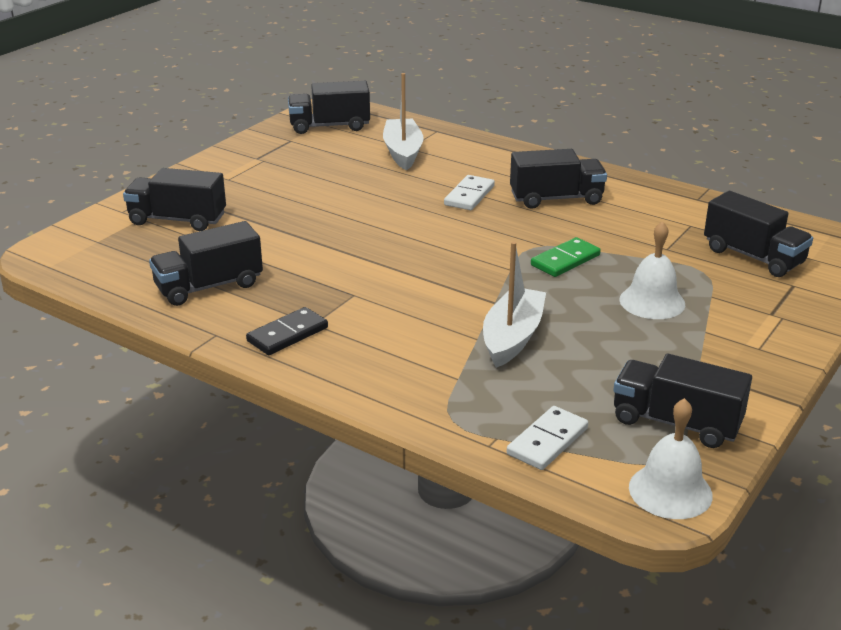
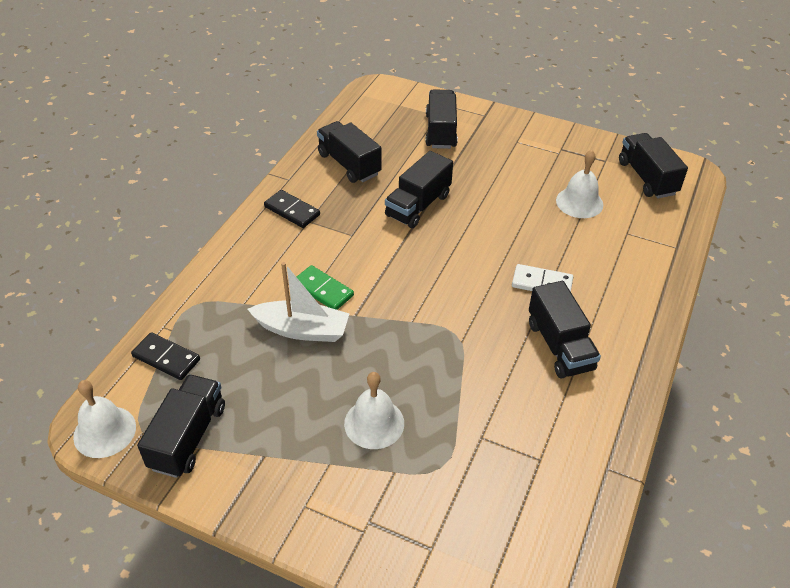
camera: 80 degrees right, 15 degrees up
white boat [383,73,423,170] -> none
white domino [507,406,588,470] -> black domino [131,332,200,380]
green domino [531,237,601,277] -> green domino moved to [297,265,354,310]
black truck [704,191,813,277] -> black truck moved to [385,151,453,228]
none -> white bell [556,150,603,218]

